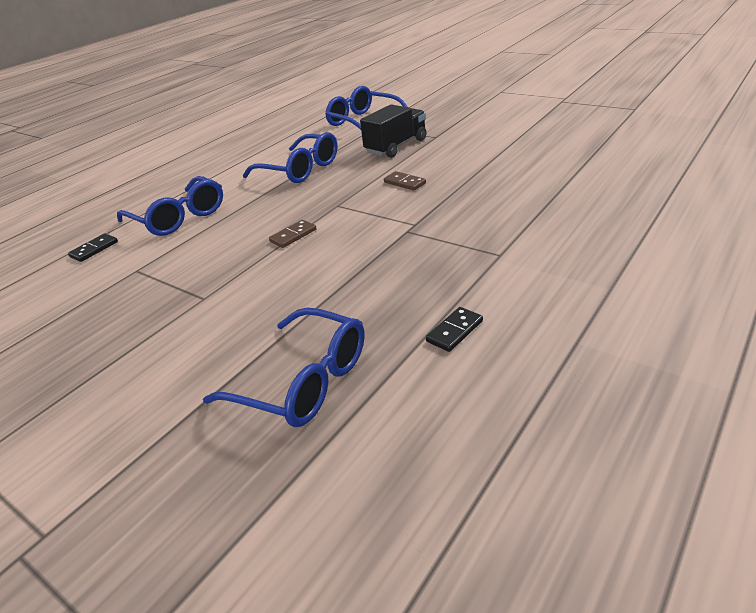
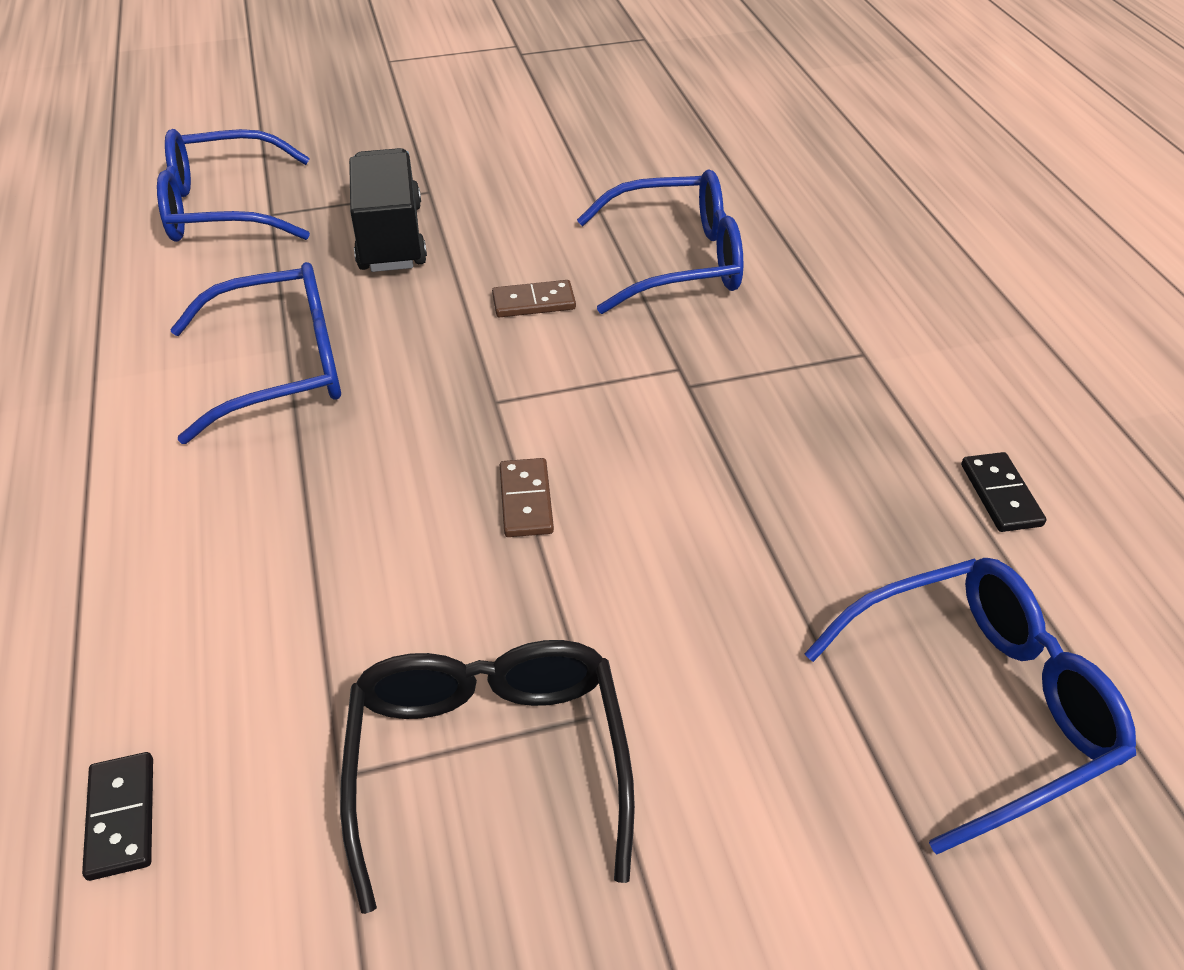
camera: 55 degrees left, 10 degrees up
blue glasses [117,176,223,236] -> blue glasses moved to [577,169,744,314]
none -> black glasses [340,640,635,914]

